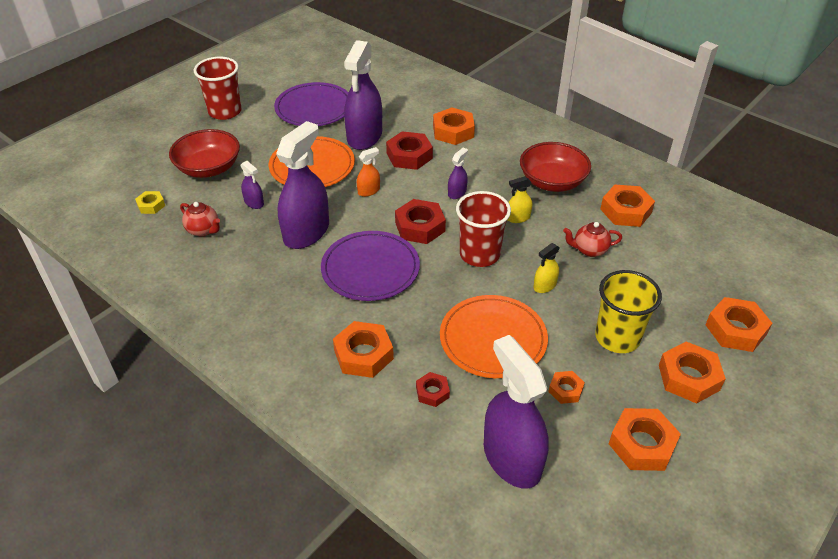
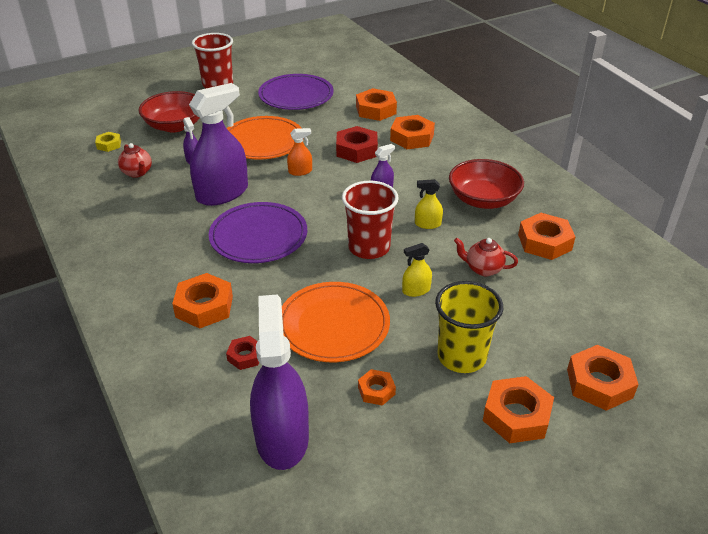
camera: 20 degrees right, 5 degrees down
purple spray bottle [344,40,382,150] -> none
red nut [395,199,446,244] -> none
orange nut [609,408,681,471] -> orange nut moved to [356,88,397,121]

